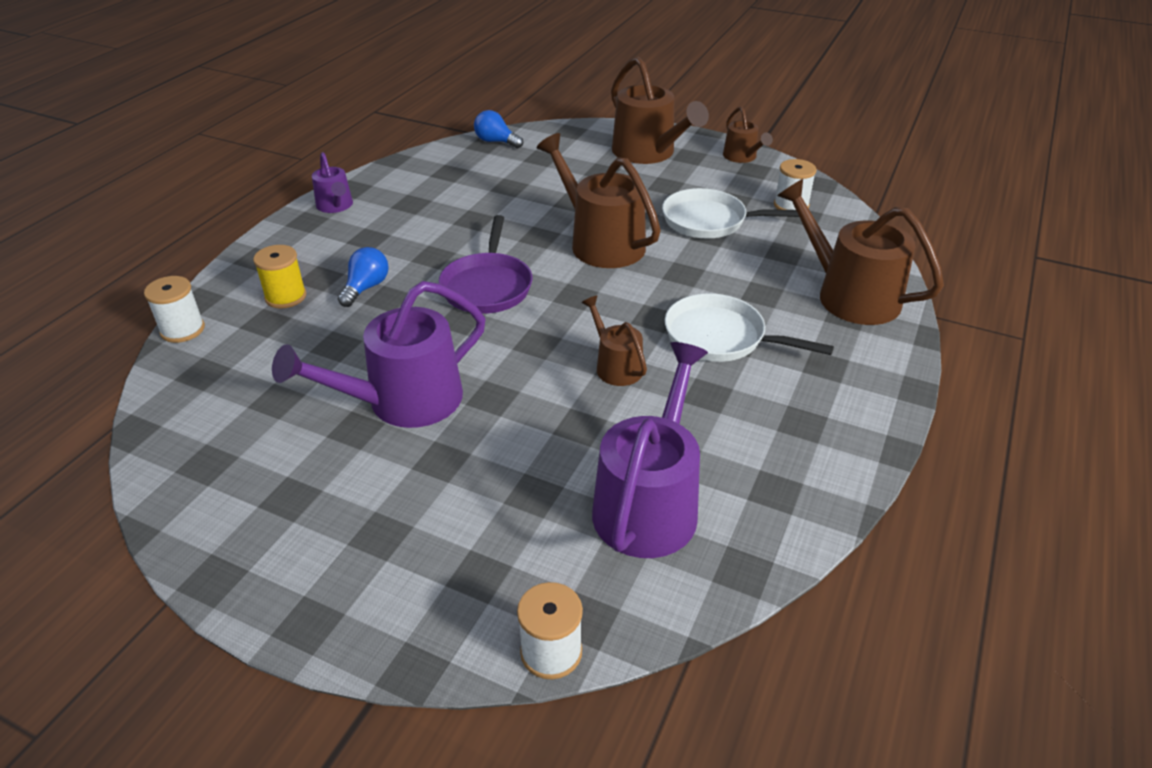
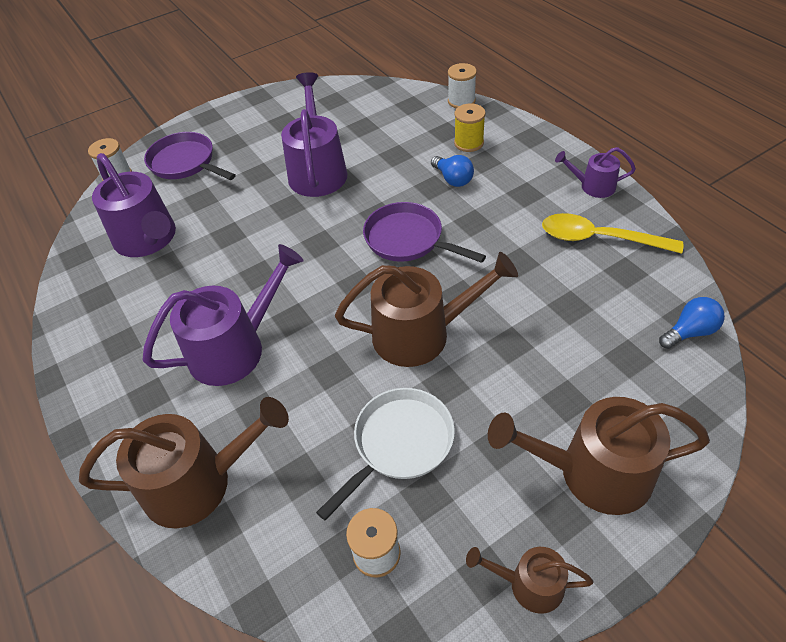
camera: 125 degrees right, 10 degrees up
brown watering can [581,296,647,386] -> none
white pan [665,294,834,362] -> purple watering can [142,244,304,386]
none -> purple pan [144,132,236,180]
none -> yellow spoon [542,213,683,254]

